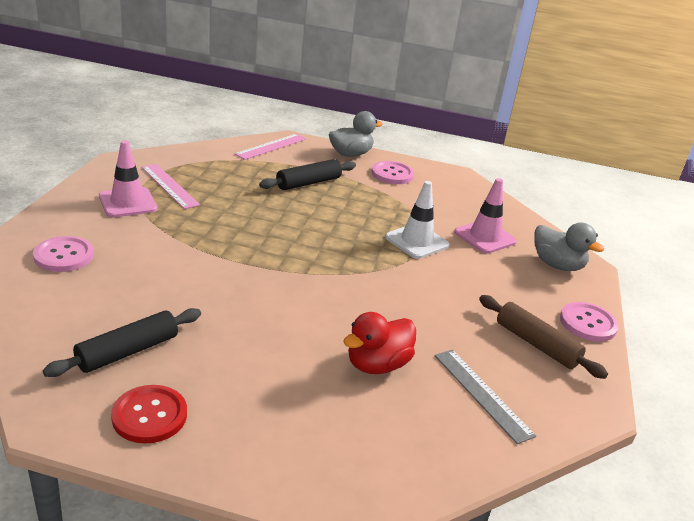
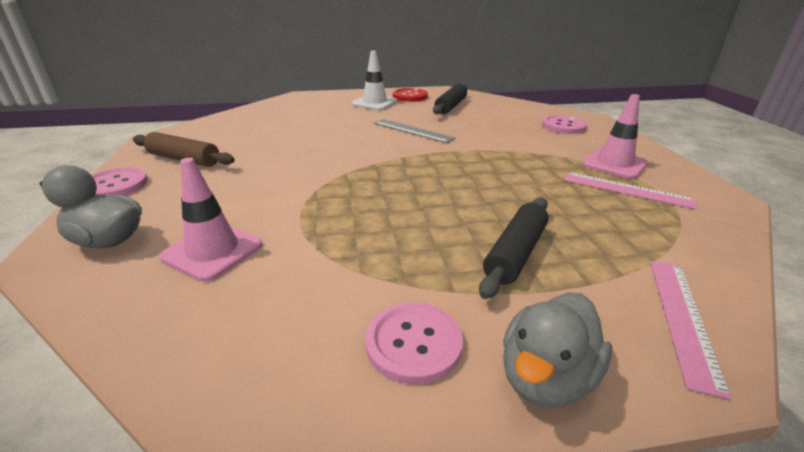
camera: 160 degrees right, 0 degrees up
red duck [343,312,416,374] -> none
white traffic cone [385,181,449,259] -> white traffic cone moved to [351,51,398,110]
grey ruler [435,350,536,444] -> grey ruler moved to [374,119,456,143]

